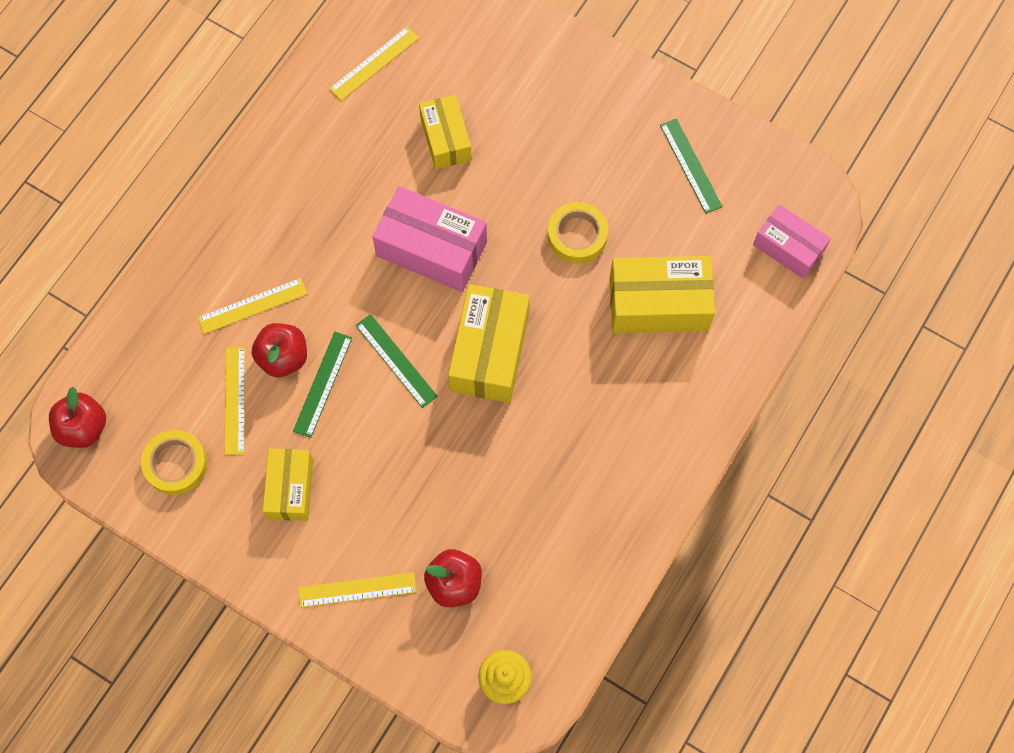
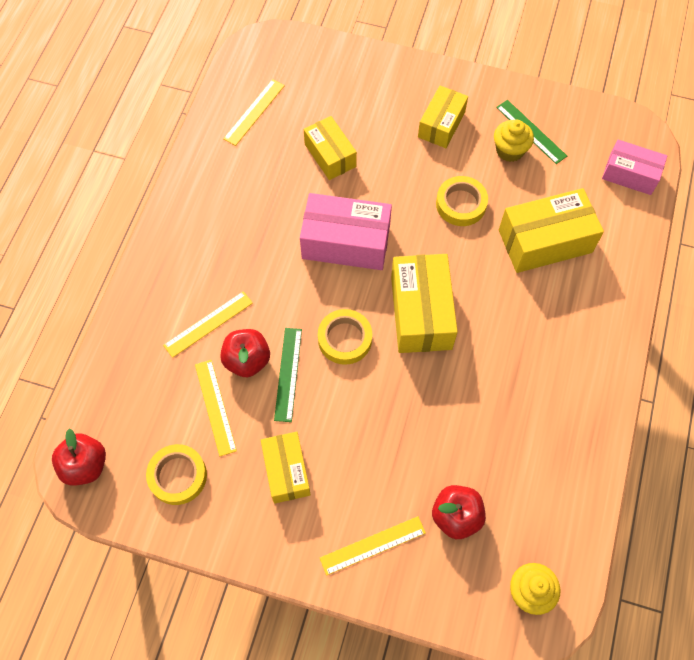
camera: 15 degrees left, 5 degrees down
green ruler [356,314,438,408] -> yellow tape [318,309,372,365]
none -> yellow box [418,86,468,148]
none -> yellow cupcake [494,120,534,162]

